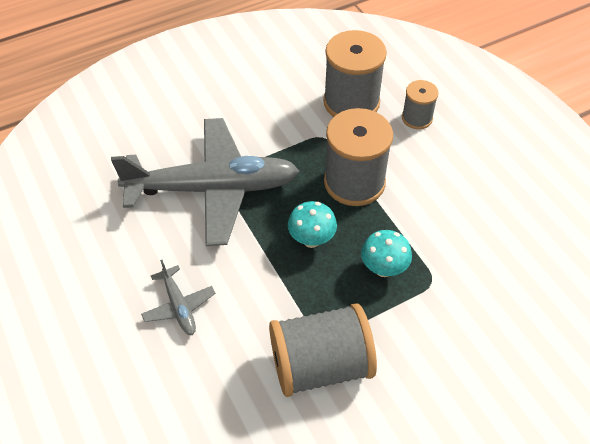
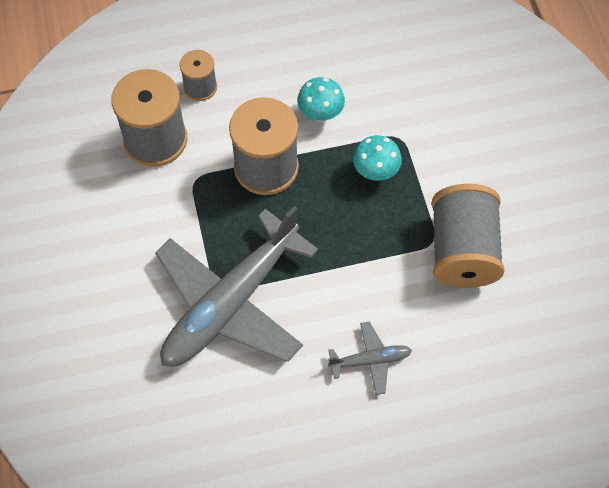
camera: 75 degrees left, 10 degrees up
grey plane [111,118,299,246] -> grey plane turned 150 degrees counterclockwise [155,206,318,367]
turquoise mushroom [288,201,337,248] -> turquoise mushroom moved to [297,77,345,122]

